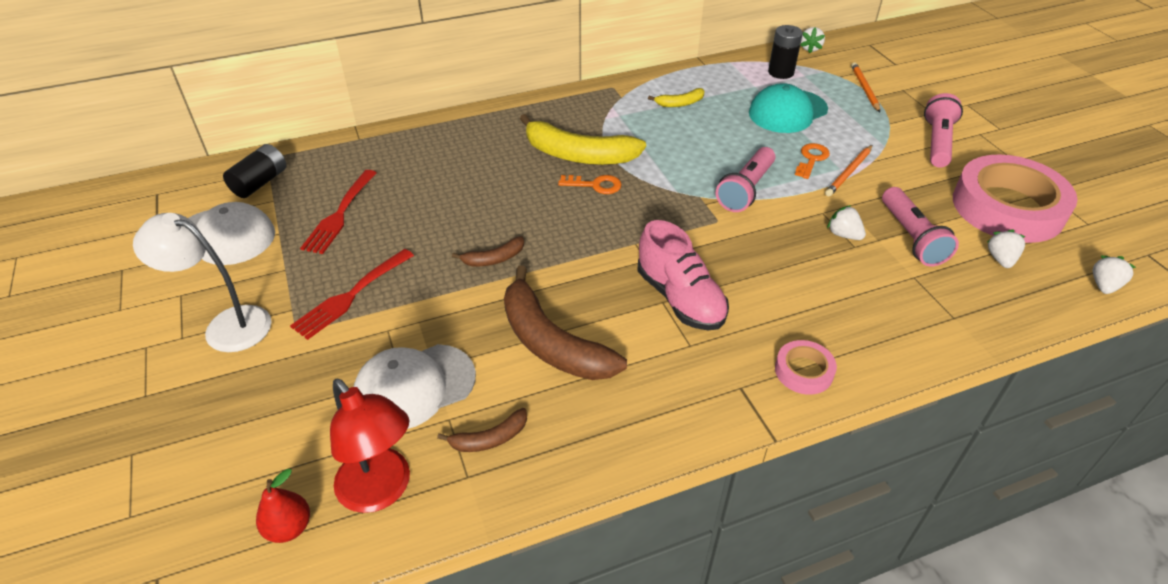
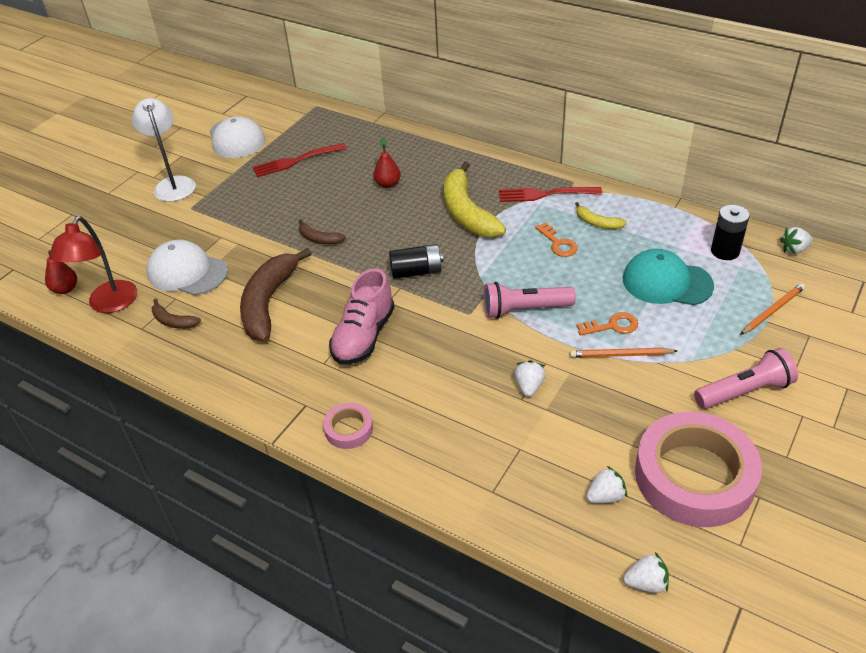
camera: 55 degrees right, 0 degrees up
black battery [223,144,286,198] -> black battery moved to [389,244,443,279]
red fork [290,249,414,340] -> red fork moved to [499,187,602,202]
orange key [558,175,621,194] -> orange key moved to [535,222,578,257]
pink flashlight [882,187,959,267] -> none
none -> red pear [373,138,401,188]

